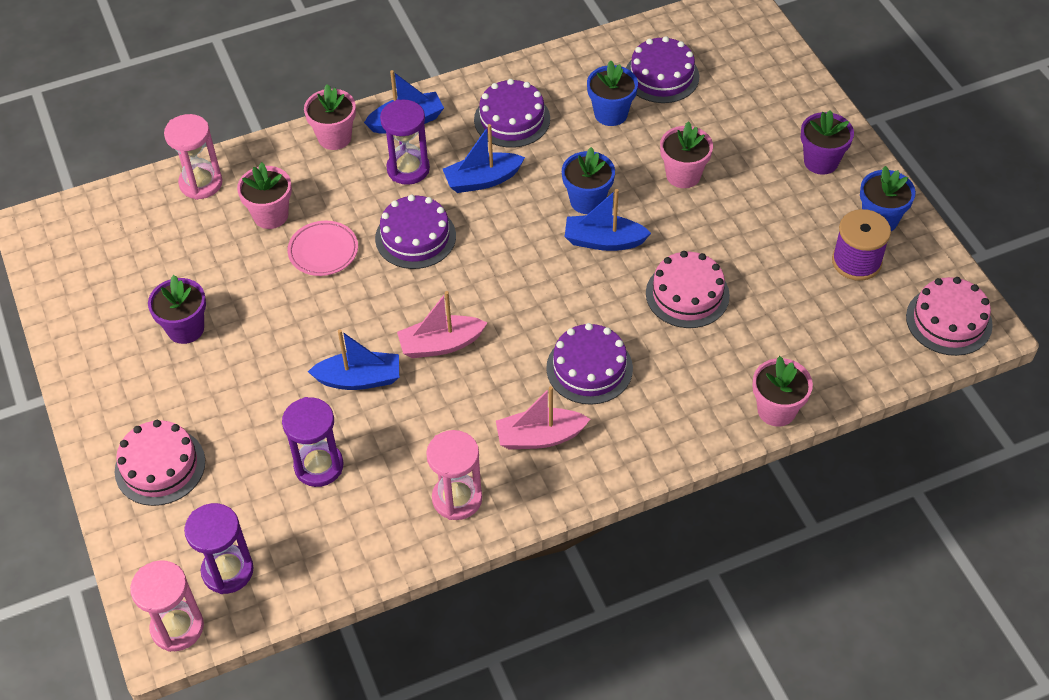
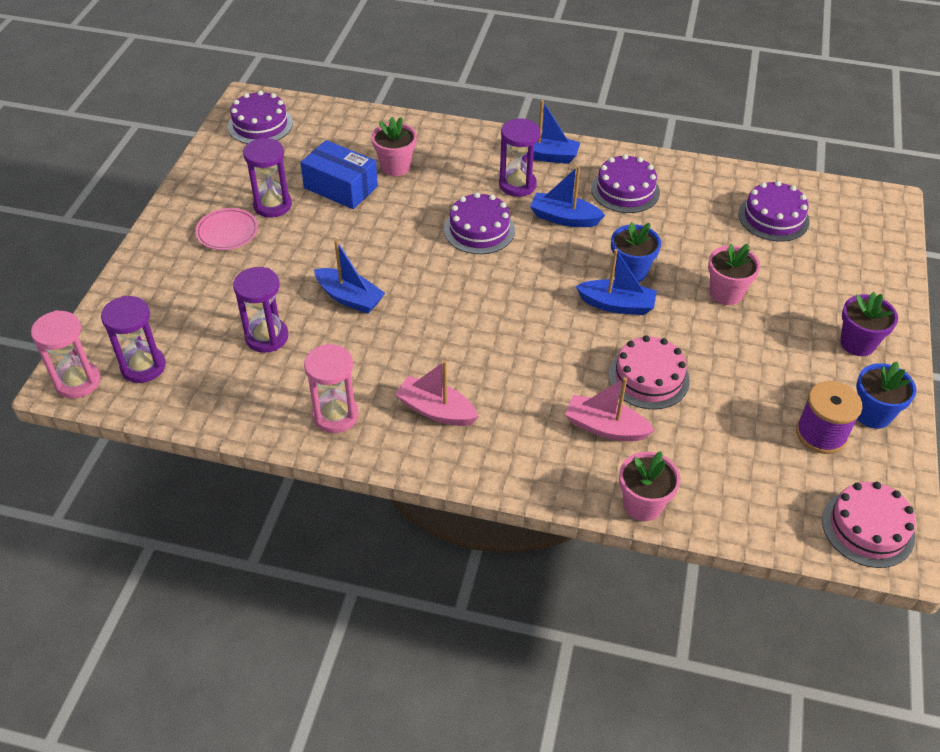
camera: 35 degrees right, 5 degrees down
pink cake [115,420,205,506] -> none
purple flower pot [148,275,206,344] -> purple hourglass [243,138,292,218]
pink hourglass [164,114,222,200] -> none
pink plate [287,221,358,276] -> pink plate moved to [195,208,258,250]
pink flower pot [304,84,356,150] -> none
pink boat [397,291,487,358] -> pink boat moved to [565,377,655,441]
purple cake [546,323,633,405] -> purple cake moved to [228,91,293,144]
blue boat [565,189,651,251] -> blue boat turned 150 degrees clockwise [576,249,657,315]
blue flower pot [587,60,638,126] -> none
none -> blue box [300,140,378,209]

